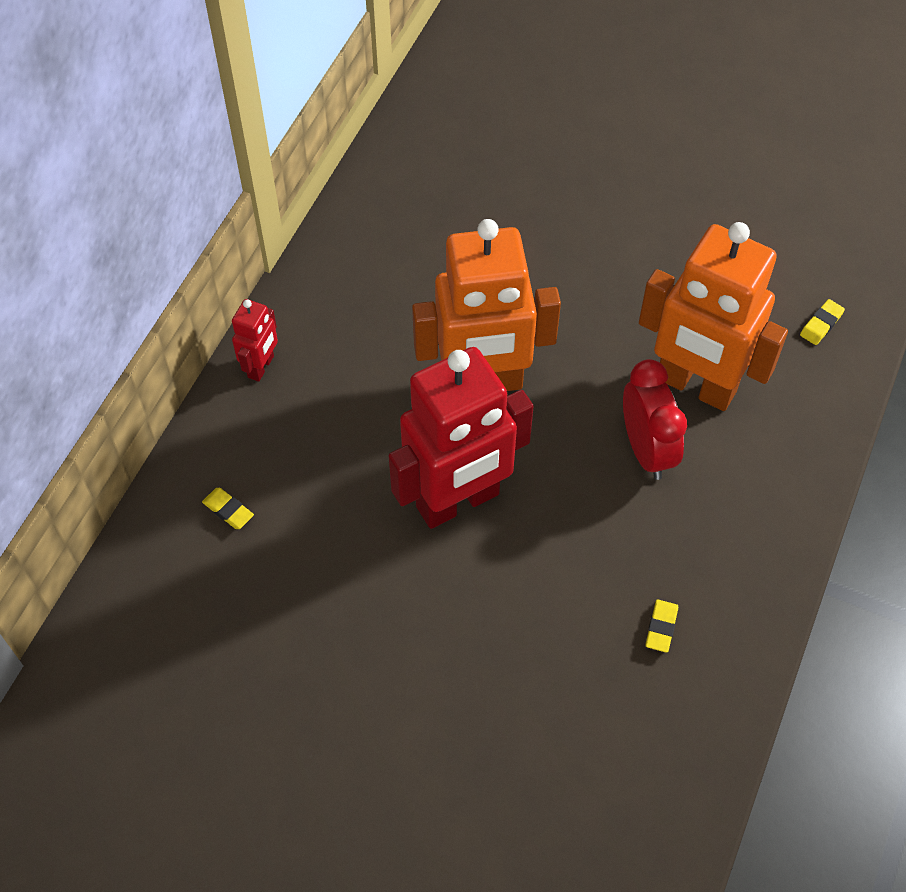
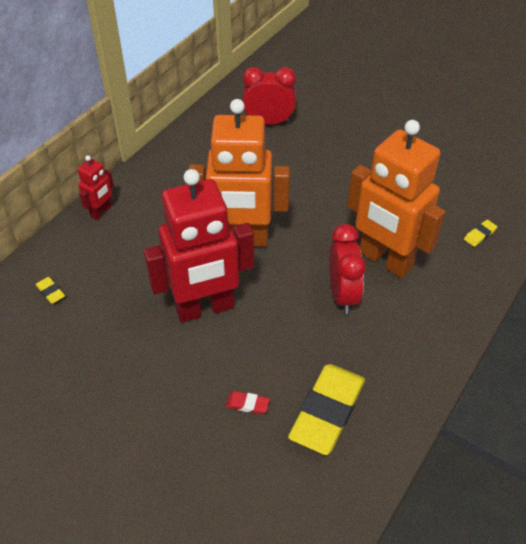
camera: 10 degrees right, 10 degrees down
yellow eraser [645,600,678,653] -> yellow eraser [288,364,365,455], size x2.47
none -> red eraser [226,391,270,414]
none -> red clock [242,67,296,125]

